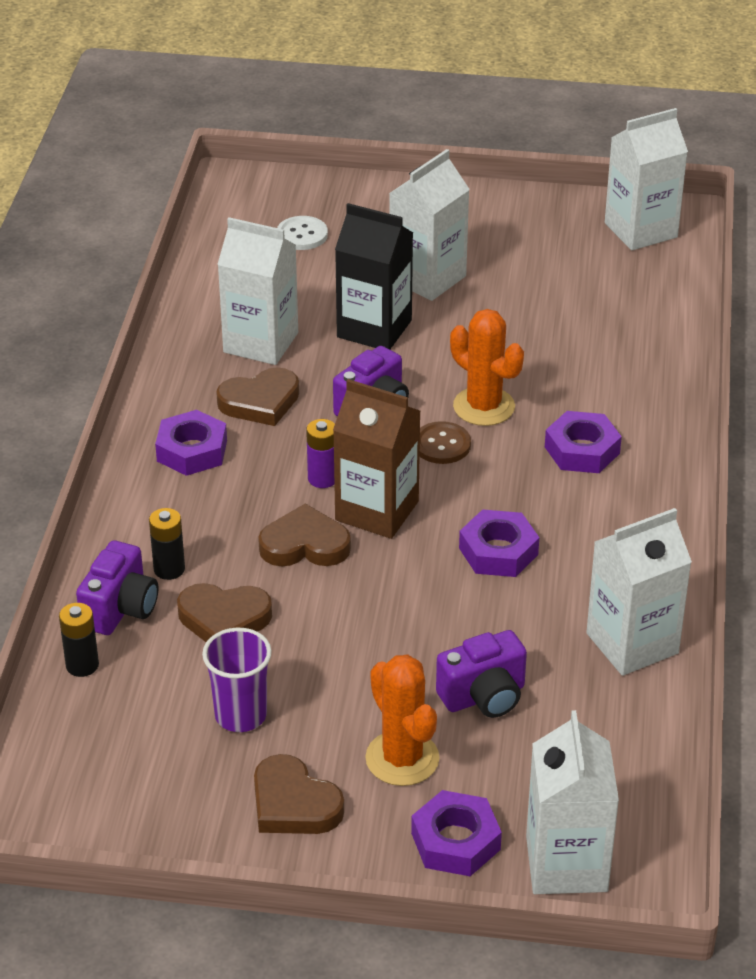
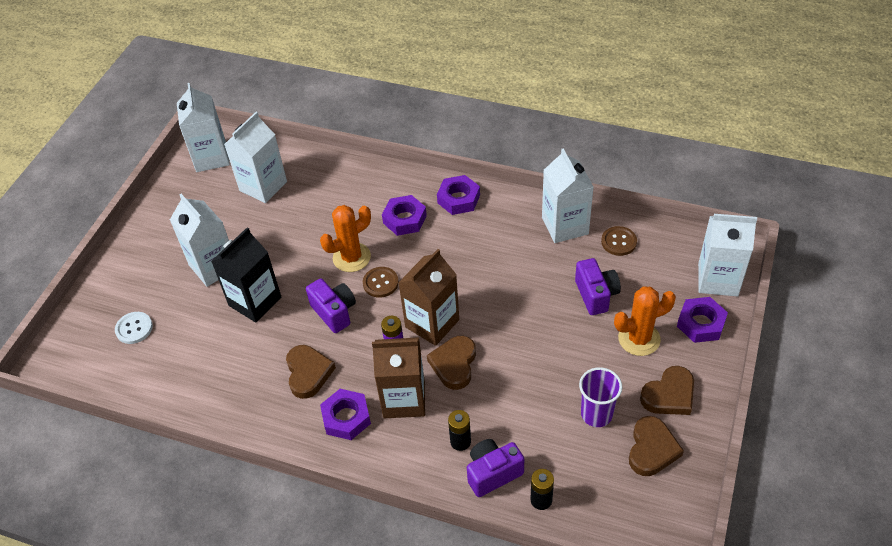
camera: 75 degrees left, 10 degrees up
purple camera [76,540,158,635] -> purple camera turned 60 degrees counterclockwise [467,439,524,497]
brown heart [177,583,272,642] -> brown heart moved to [629,416,684,476]
white carton [217,217,298,365] -> white carton moved to [224,112,287,203]
purple nut [459,509,539,577] -> purple nut moved to [437,175,480,215]
none -> brown carton [372,337,425,418]
none -> brown button [601,226,637,256]

